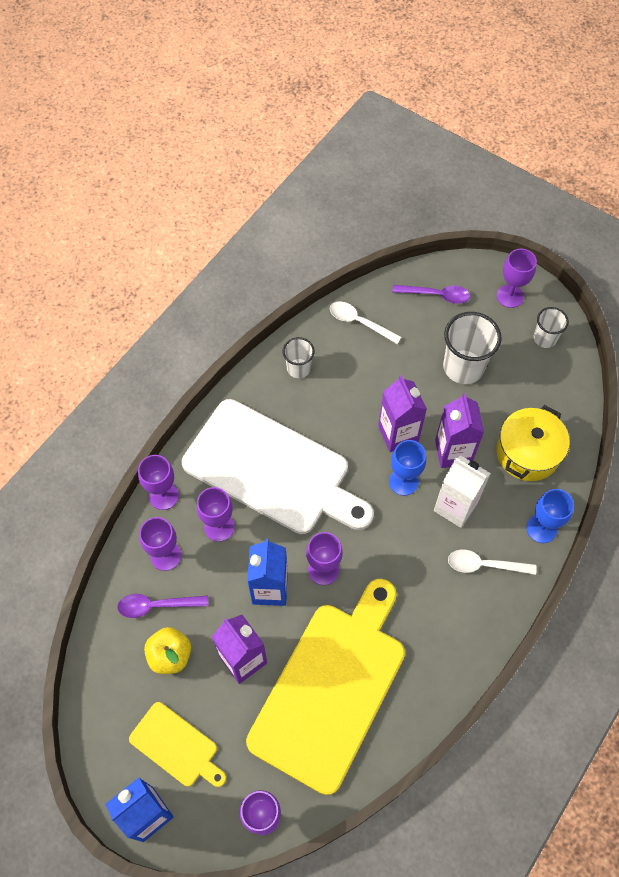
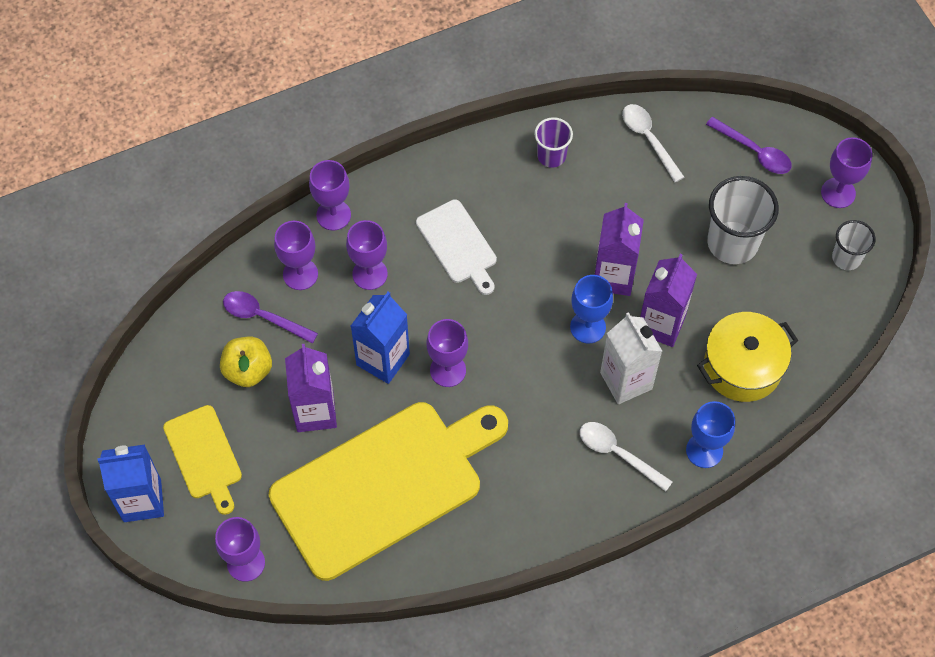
camera: 30 degrees right, 0 degrees up
white cutting board [182,399,374,534] -> white cutting board [416,199,497,295], size x0.47
white cup [283,337,315,378] -> purple cup [534,117,573,168]

